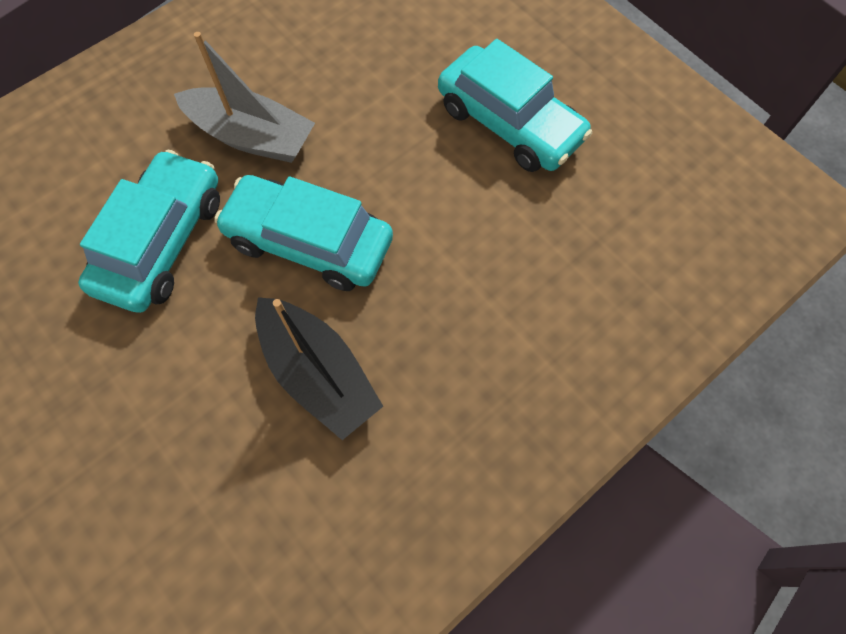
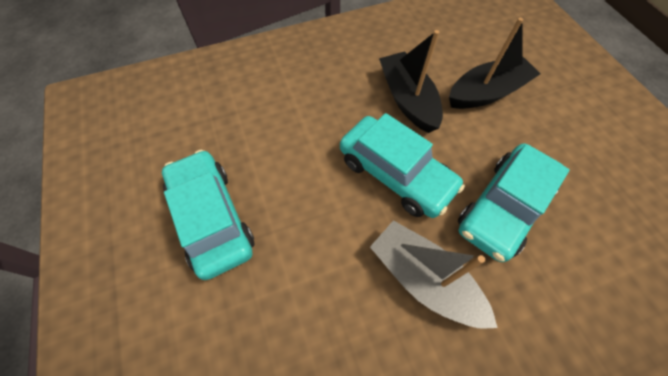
camera: 160 degrees left, 5 degrees down
none -> black boat [449,18,541,109]

